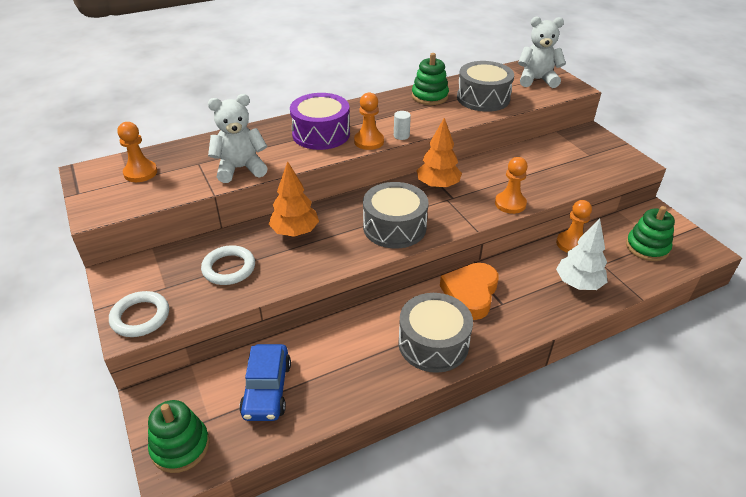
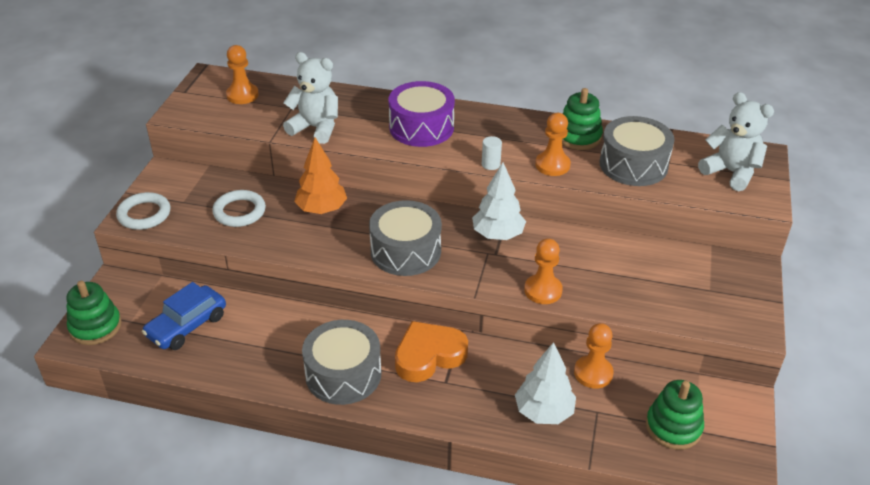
camera: 40 degrees right, 0 degrees up
orange pawn [354,92,384,150] -> orange pawn moved to [535,113,571,176]
orange tree [417,118,462,189] -> white tree [472,162,526,240]

